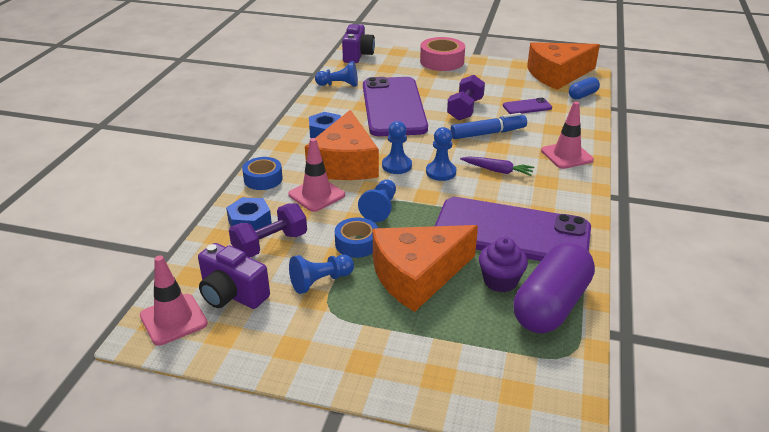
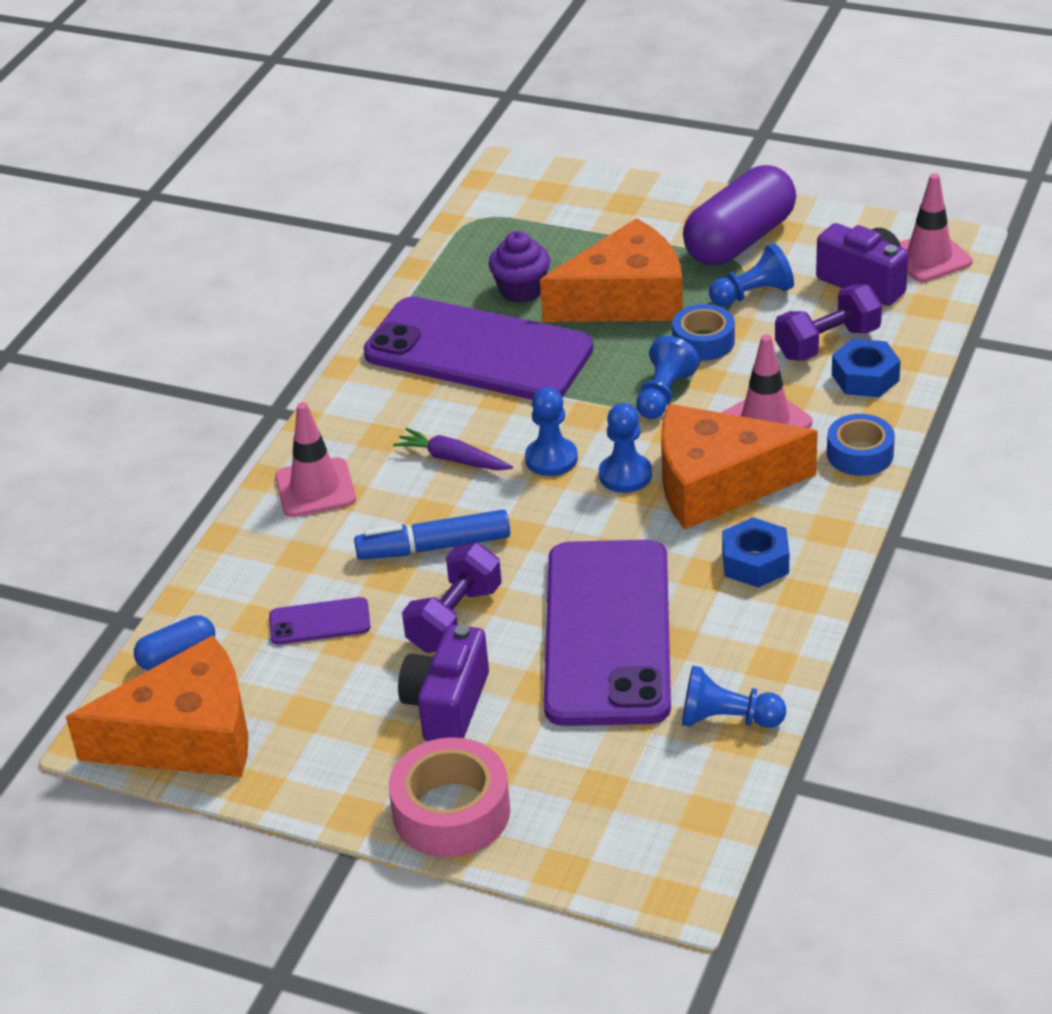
camera: 170 degrees left, 5 degrees up
orange cheese [305,110,379,180] -> orange cheese turned 105 degrees counterclockwise [661,404,818,529]
purple camera [342,24,375,63] -> purple camera moved to [398,624,489,741]
purple capsule [513,243,595,333] -> purple capsule moved to [683,165,796,265]

